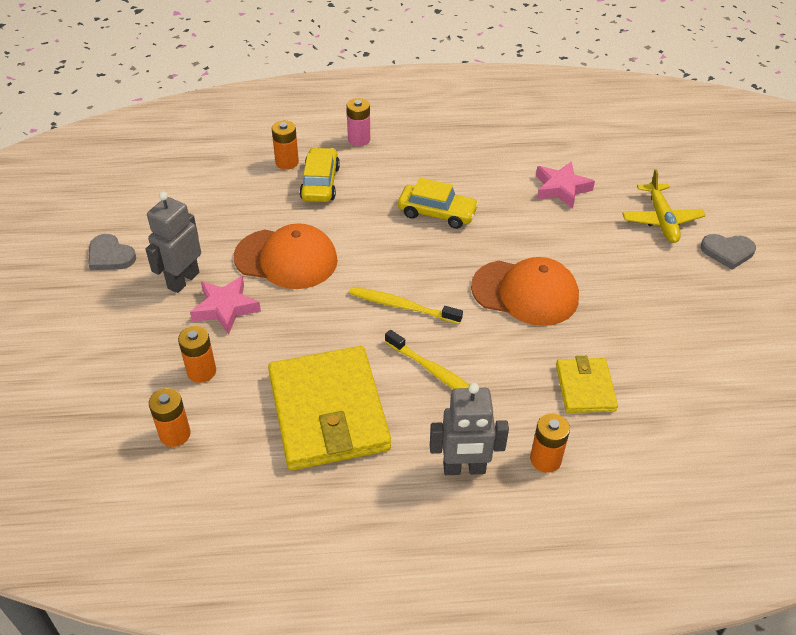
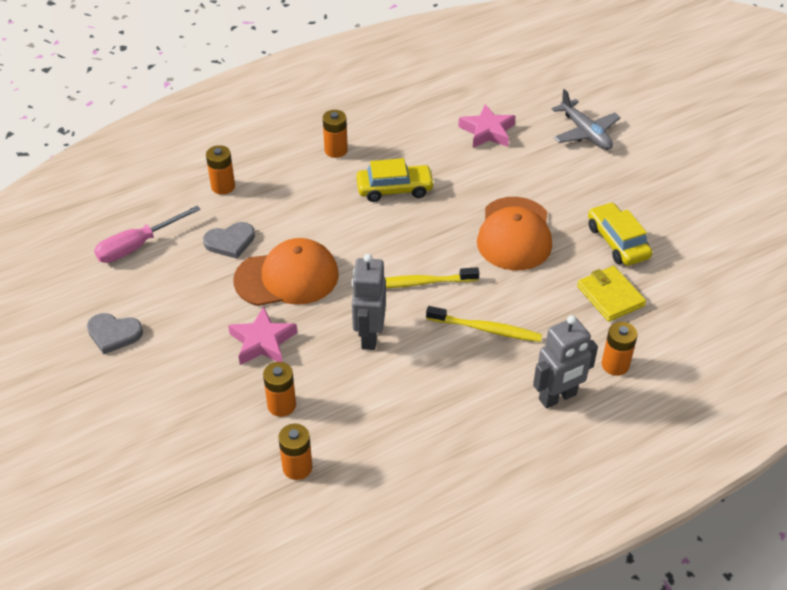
camera: 25 degrees left, 0 degrees up
grey robot [145,191,201,293] -> grey robot moved to [352,254,386,350]
yellow wallet [268,346,391,470] -> none
yellow car [300,147,340,202] -> yellow car moved to [588,202,652,266]
pink battery [347,98,370,146] -> none
orange cap [471,257,579,326] -> orange cap turned 105 degrees clockwise [477,197,552,270]
yellow plane [622,169,706,243] -> grey plane [552,89,621,150]
grey heart [701,234,756,269] -> grey heart moved to [203,222,255,259]
none -> pink screwdriver [94,206,201,263]
none -> orange battery [323,110,348,158]

